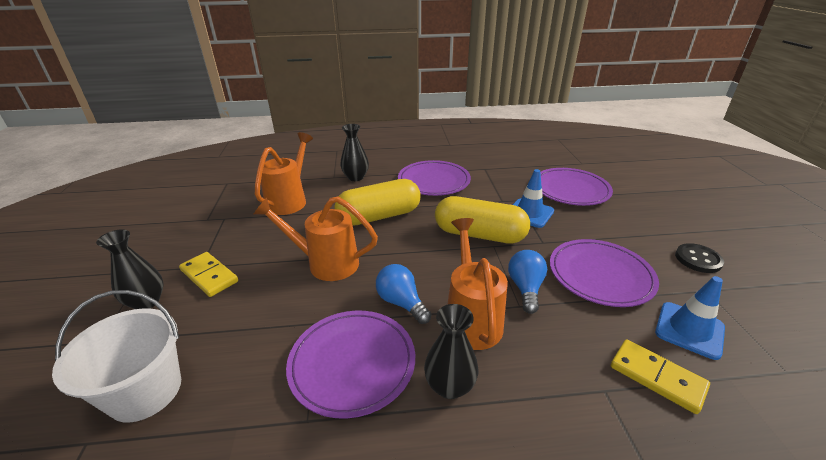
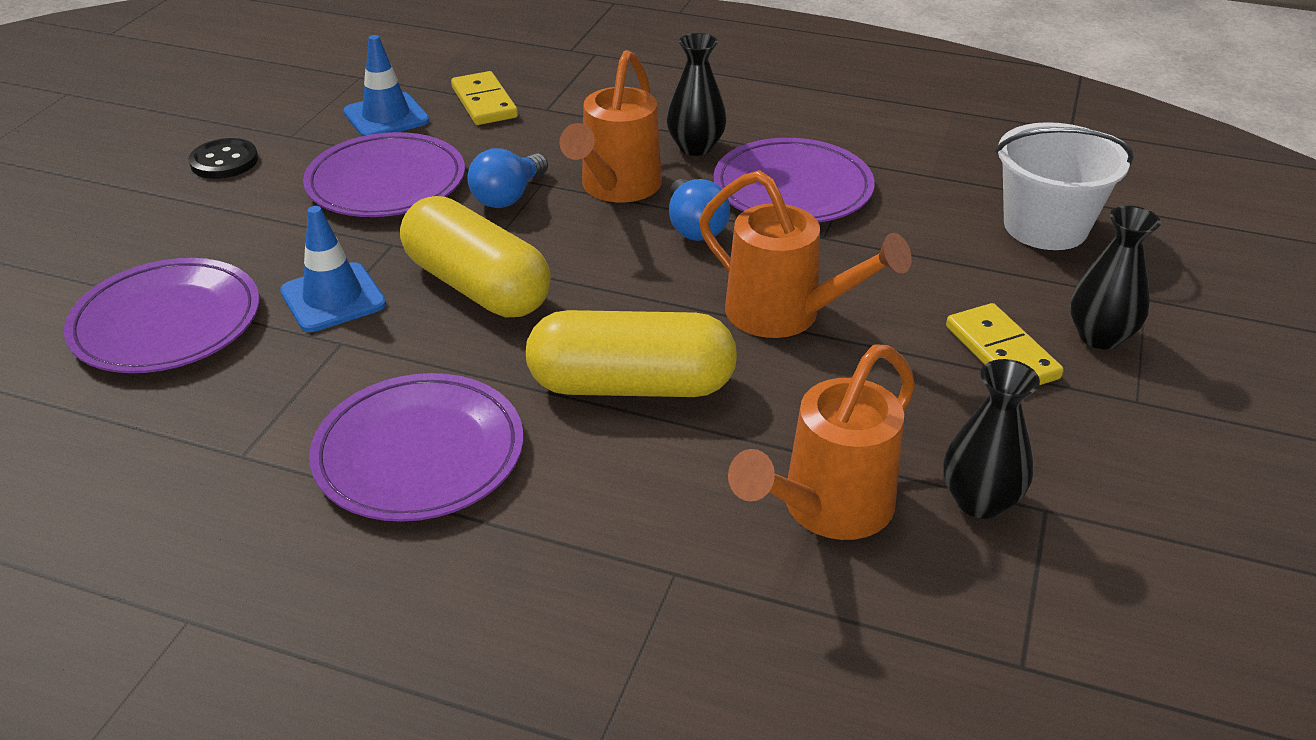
camera: 155 degrees left, 5 degrees up
black vase [340,124,369,181] -> black vase moved to [943,359,1040,519]

